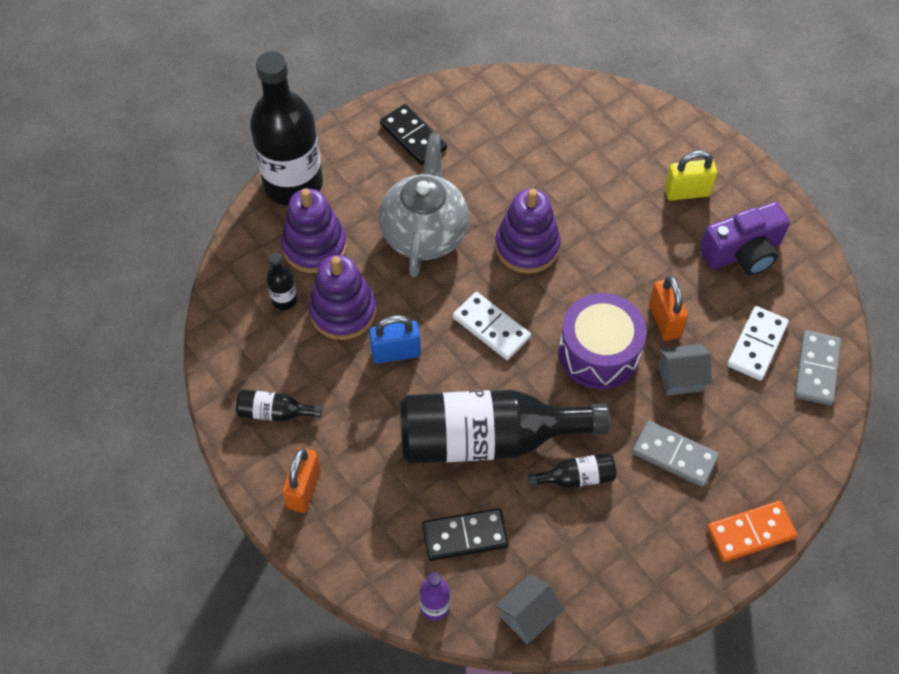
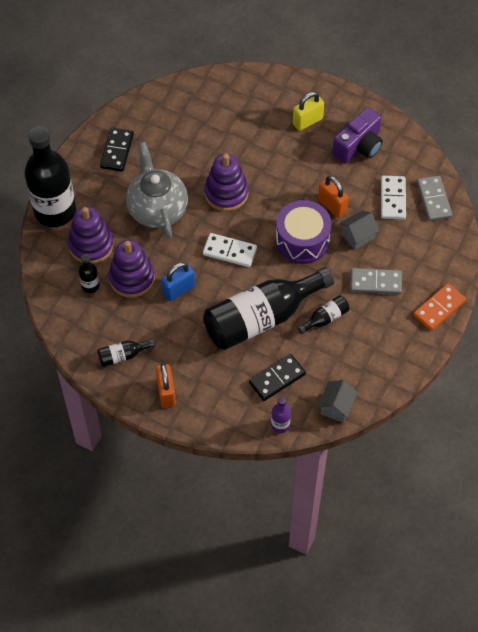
camera: 25 degrees left, 0 degrees up
black domino [380,104,447,165] -> black domino turned 75 degrees clockwise [100,128,134,171]

